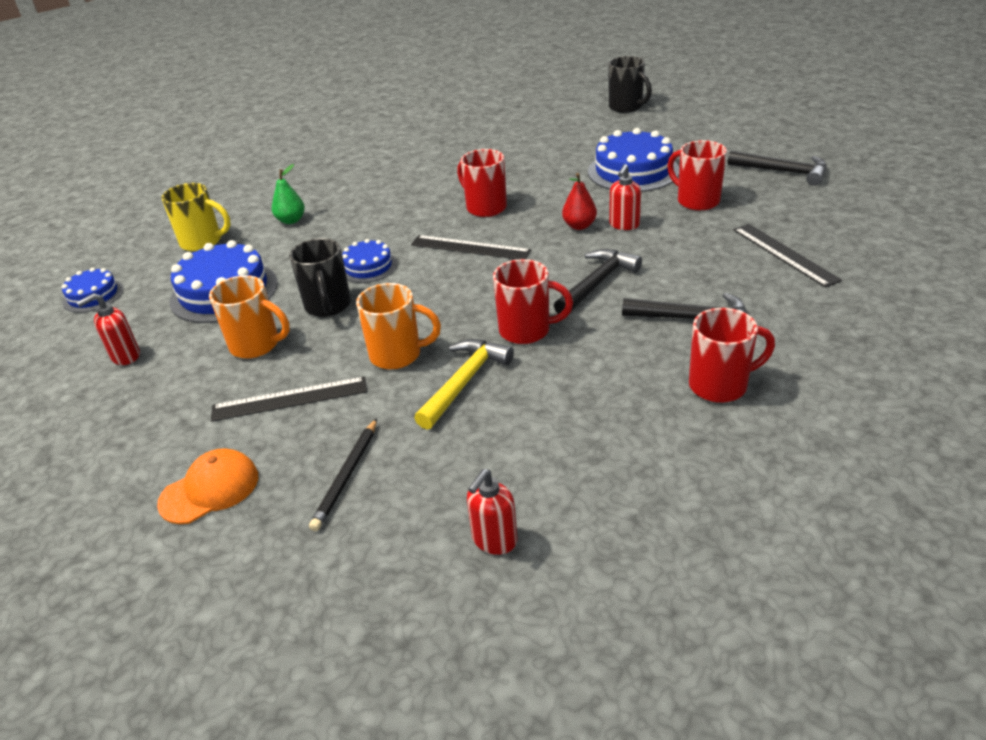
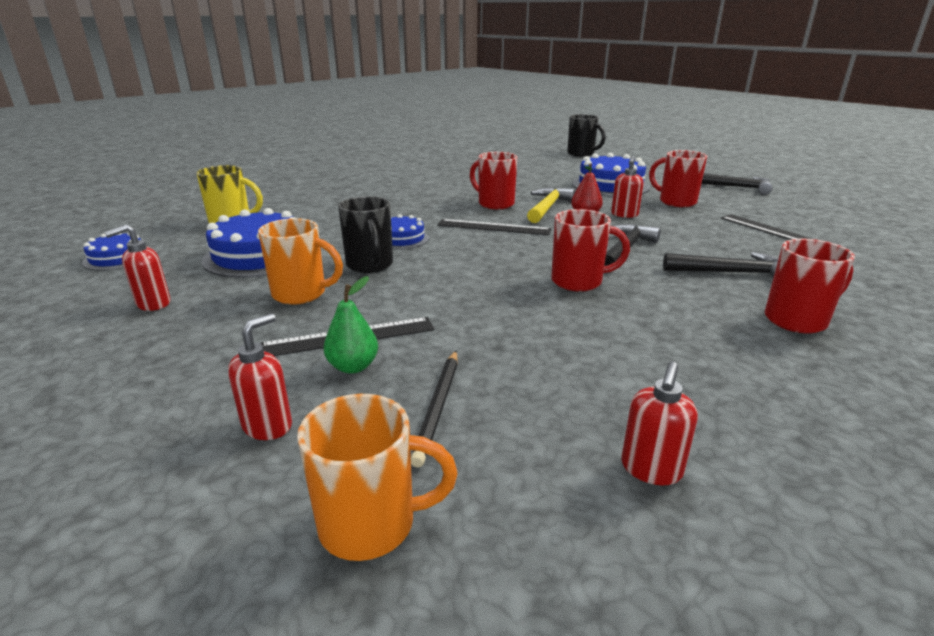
camera: 10 degrees left, 10 degrees down
orange cap [157,448,258,524] -> red soap dispenser [228,313,292,440]
green pear [272,164,305,224] -> green pear moved to [324,276,378,374]
orange mug [356,283,441,370] -> orange mug moved to [297,394,457,561]
yellow hammer [414,339,514,430] -> yellow hammer moved to [527,187,575,223]

